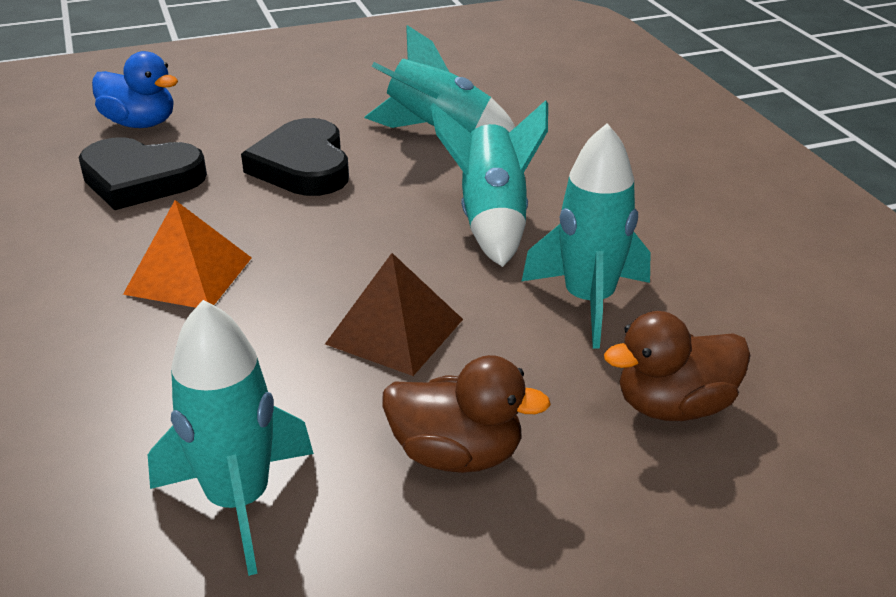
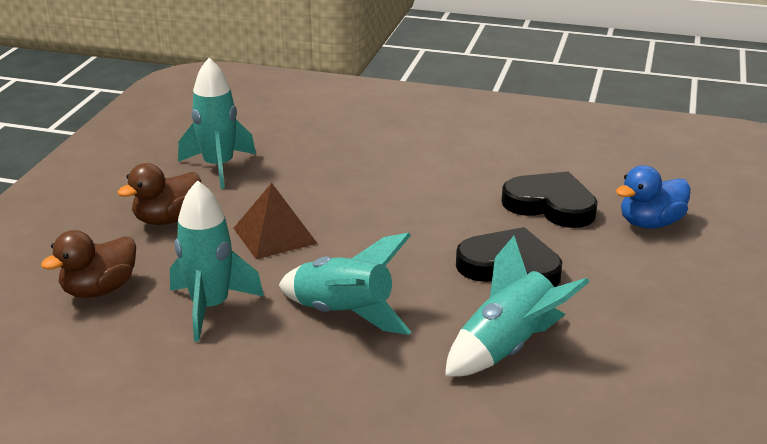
camera: 125 degrees right, 5 degrees down
black heart [78,137,207,210] -> black heart turned 75 degrees clockwise [502,171,598,228]
orange pyramid [123,200,252,308] -> none
brown duck [604,311,751,421] -> brown duck turned 150 degrees counterclockwise [41,230,136,298]

